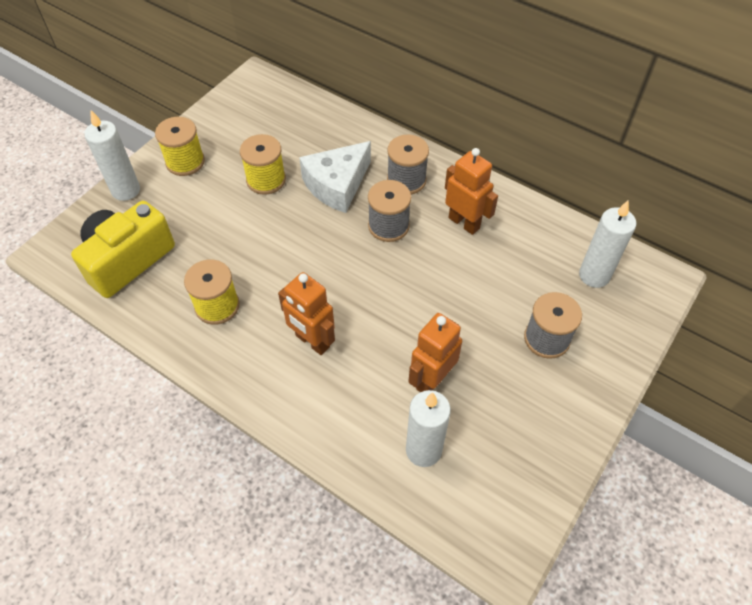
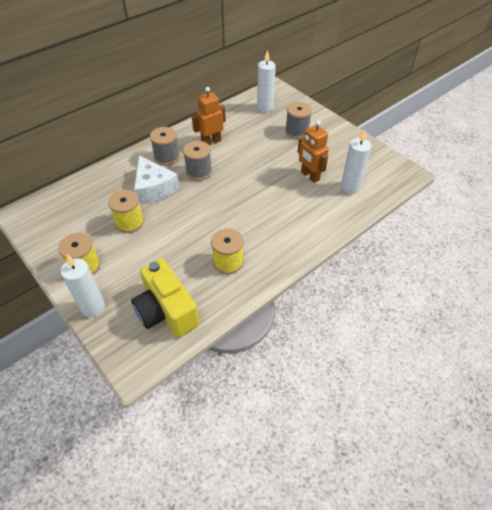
camera: 75 degrees left, 5 degrees down
orange robot [278,272,335,355] -> none

